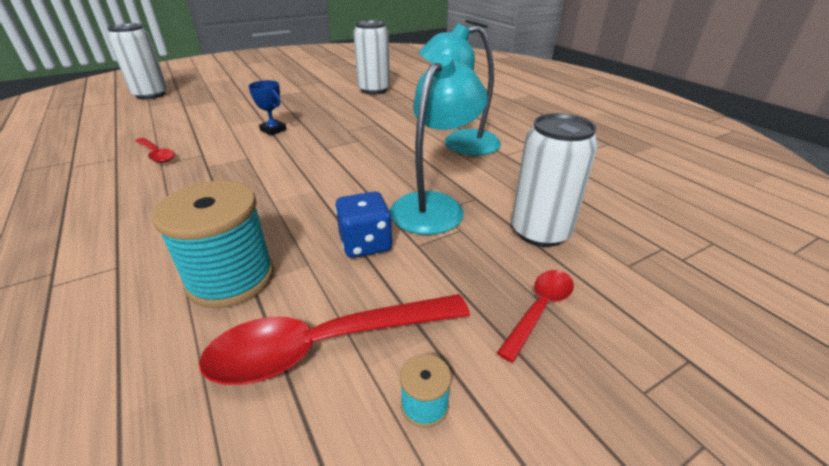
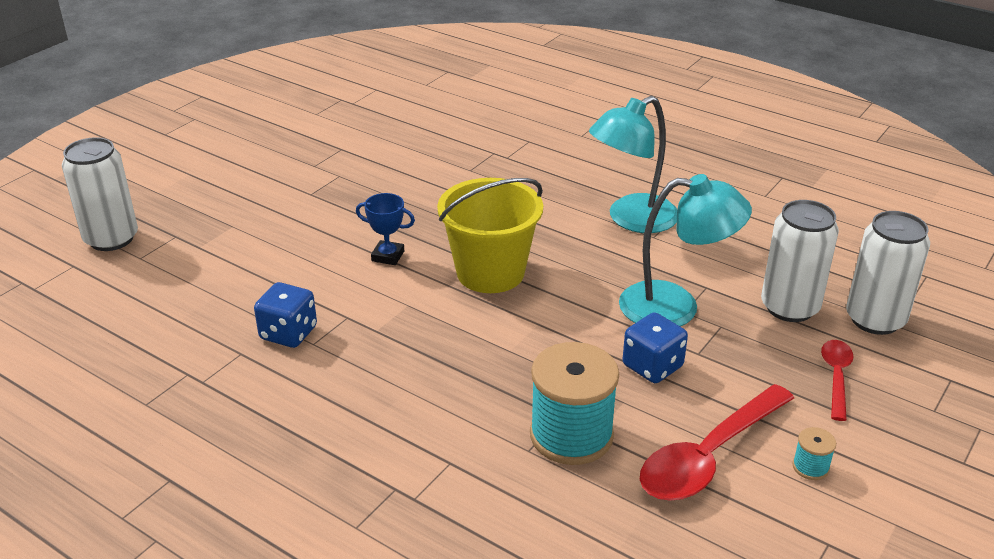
camera: 25 degrees left, 0 degrees up
red spoon [135,138,175,163] -> blue dice [254,282,317,348]
white can [353,20,390,94] -> white can moved to [846,211,930,335]
turquoise lamp [390,54,488,235] -> turquoise lamp turned 90 degrees clockwise [619,174,752,326]
none -> yellow bucket [437,178,543,293]

